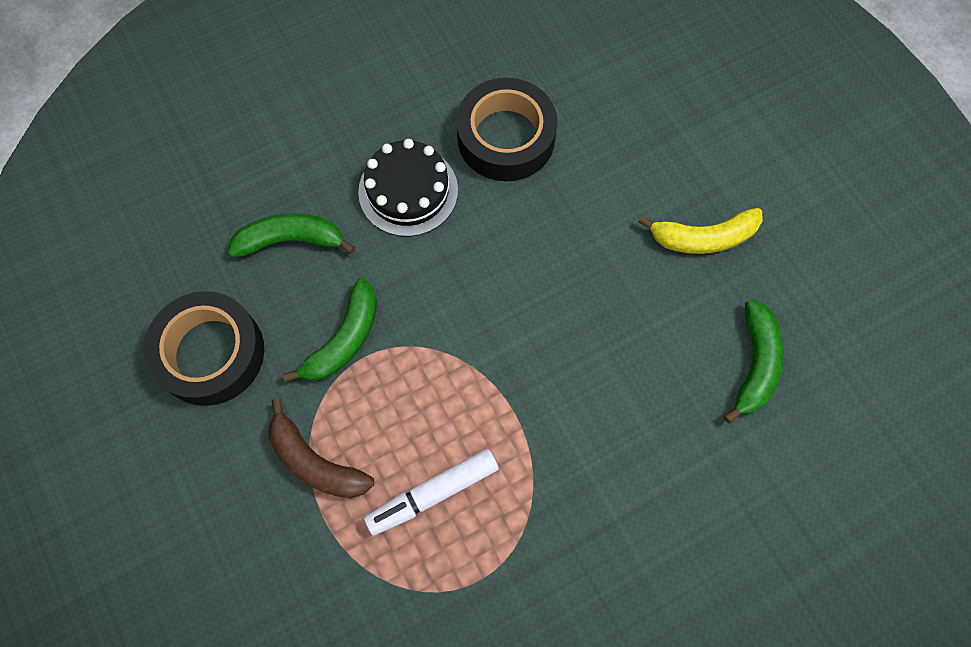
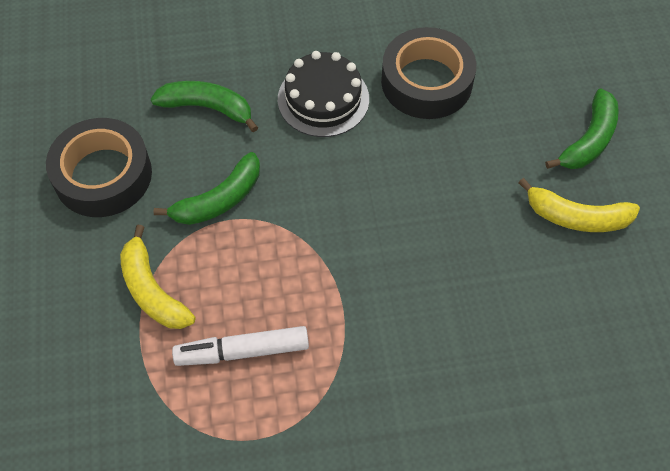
camera: 20 degrees right, 10 degrees down
brown banana [269,398,374,498] -> yellow banana [120,225,195,329]
green banana [724,300,783,423] -> green banana moved to [545,88,619,169]

